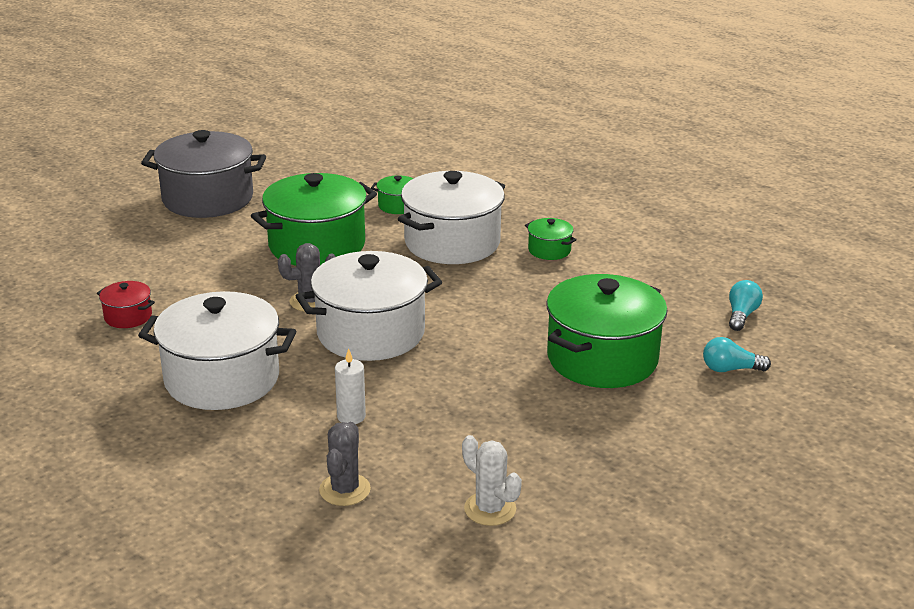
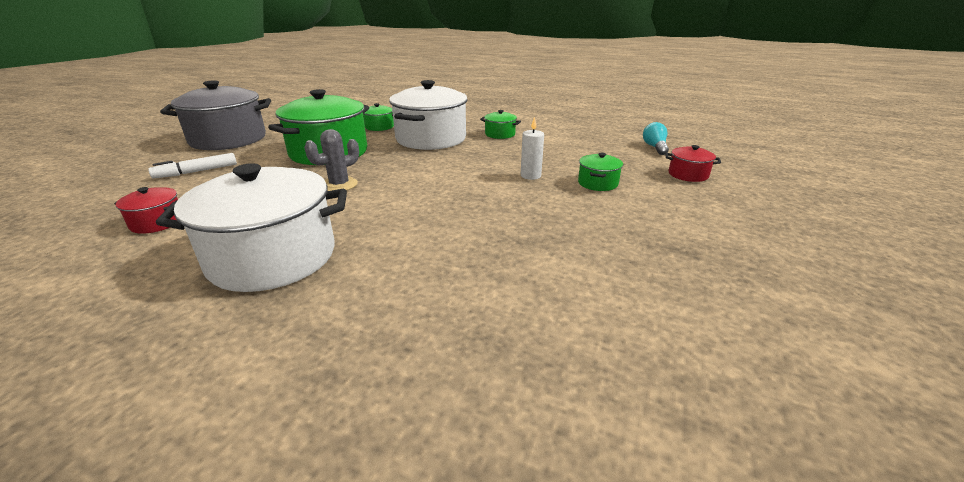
camera: 20 degrees left, 0 degrees up
white pot [296,251,442,361] -> none
grey cactus [319,422,371,506] -> none
white candle [335,348,366,424] -> white candle moved to [521,117,544,180]
white cactus [462,435,522,526] -> none
green pot [546,274,668,388] -> green pot [578,153,623,191], size x0.44
turquoise light bulb [703,337,771,372] -> red pot [665,145,721,182]
none -> white marker [148,153,237,178]

